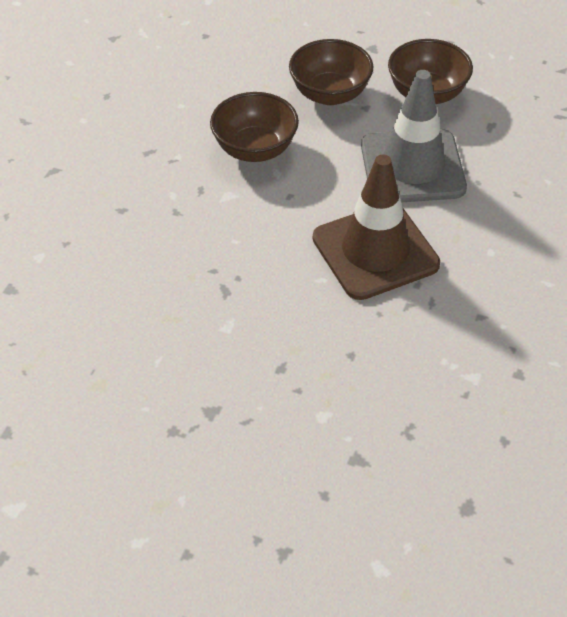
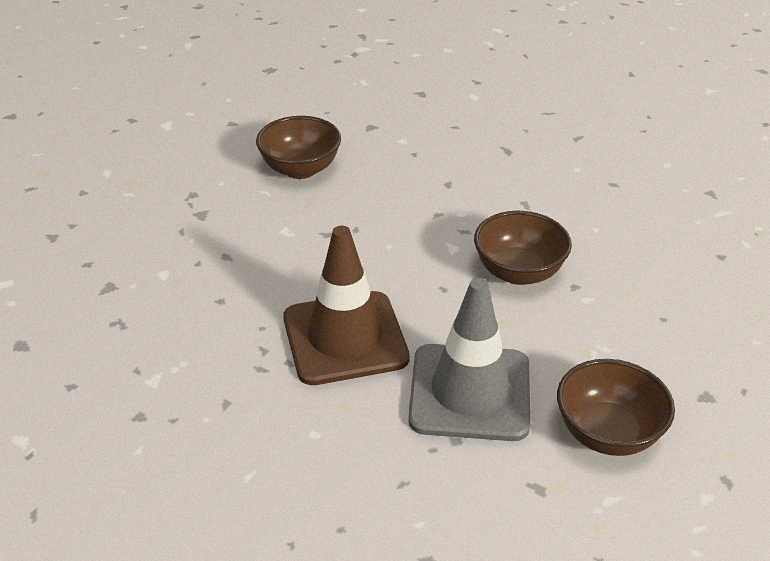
camera: 100 degrees right, 10 degrees down
brown bowl [289,39,373,105] -> brown bowl moved to [256,116,341,179]

